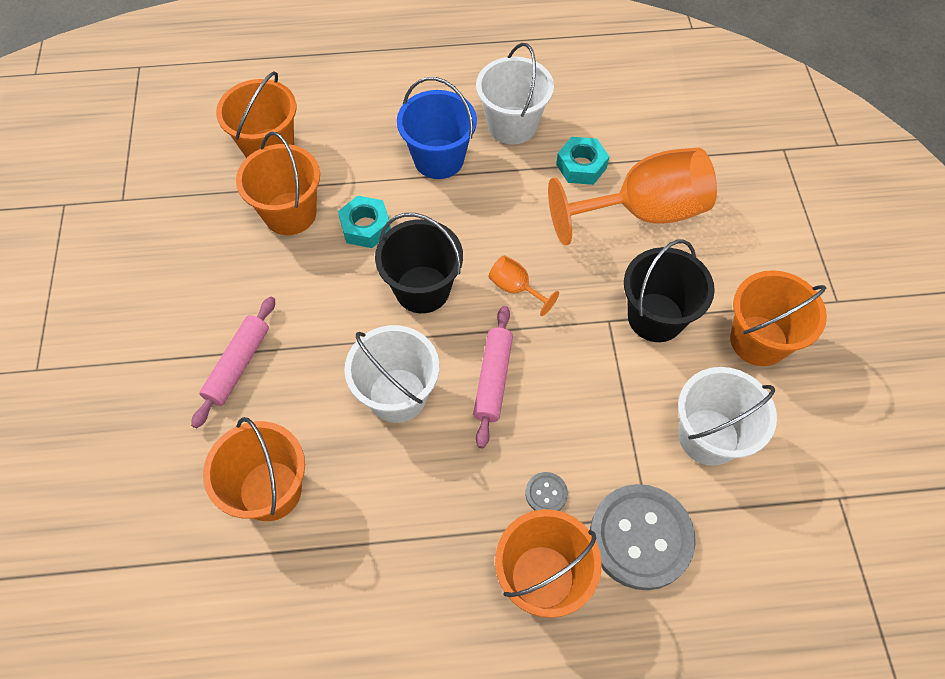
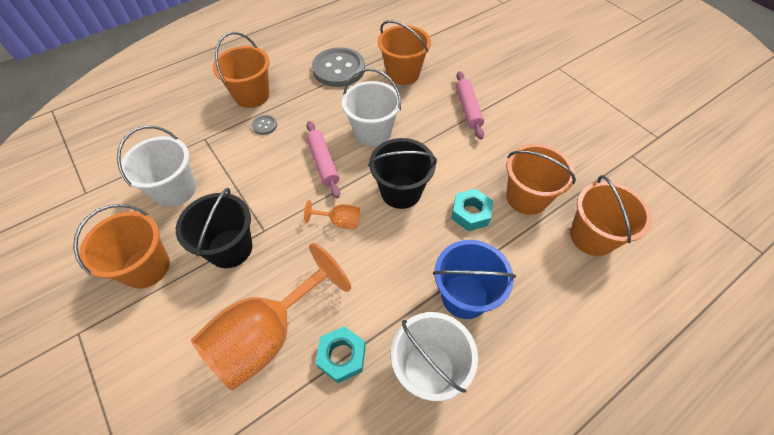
camera: 150 degrees right, 5 degrees down
grey button [590,484,696,590] -> grey button moved to [312,47,365,87]

